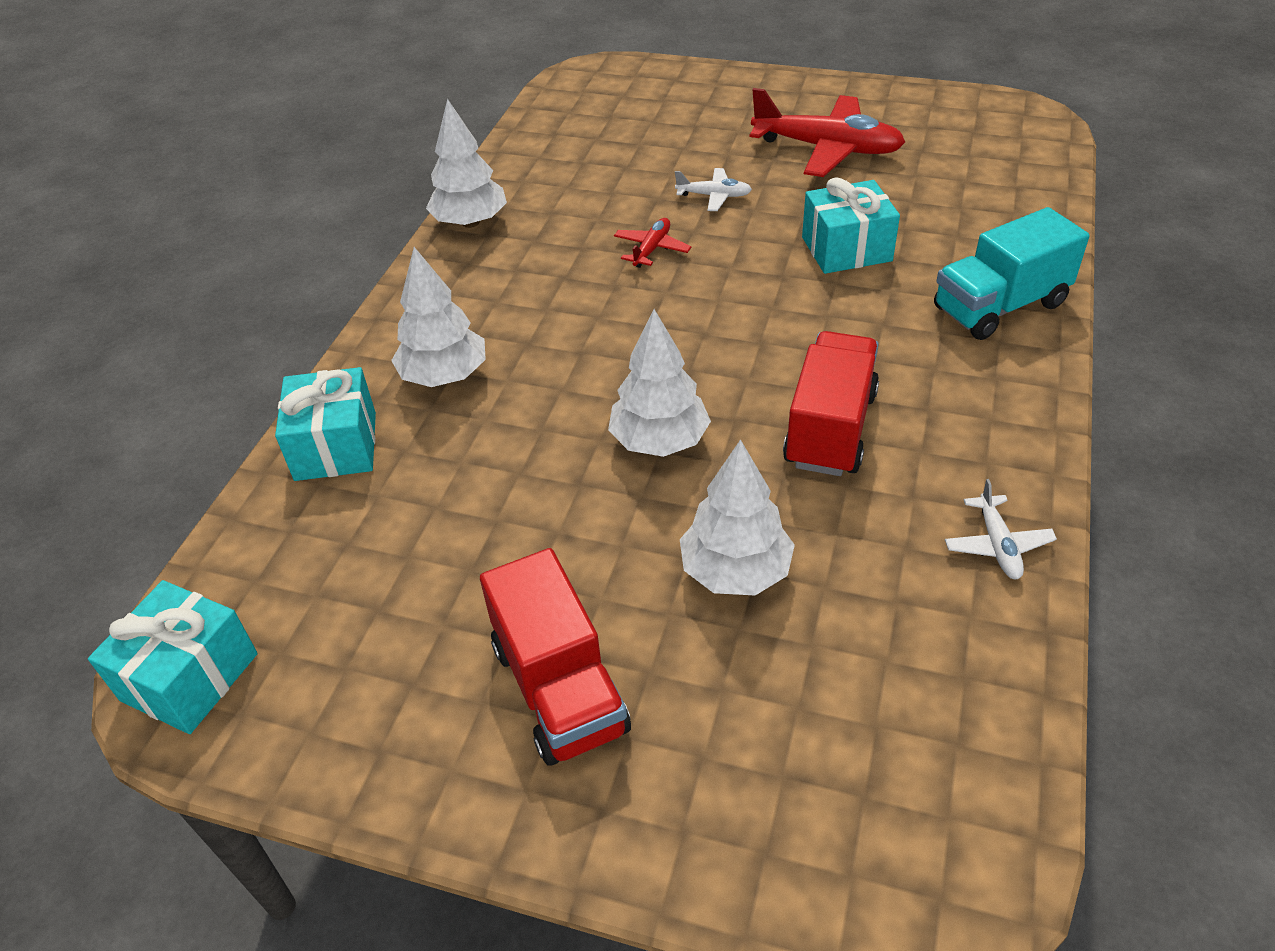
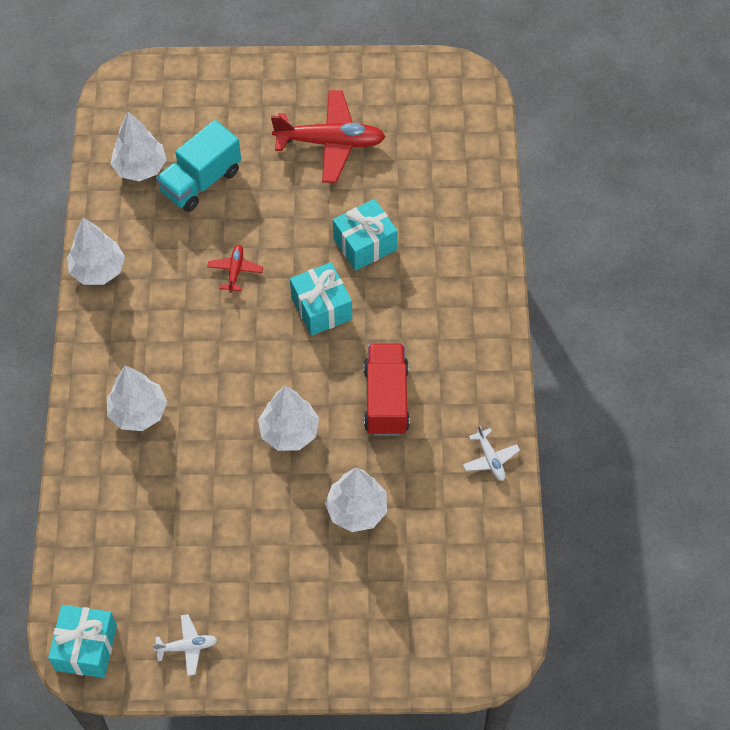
camera: 20 degrees left, 15 degrees up
turquoise gift [275,367,376,481] -> turquoise gift moved to [290,262,352,336]
red truck [480,548,631,766] -> none
white plane [675,168,752,211] -> white plane moved to [152,614,217,676]
turquoise truck [934,207,1090,340] -> turquoise truck moved to [156,120,241,212]
none -> white tree [111,112,166,181]

